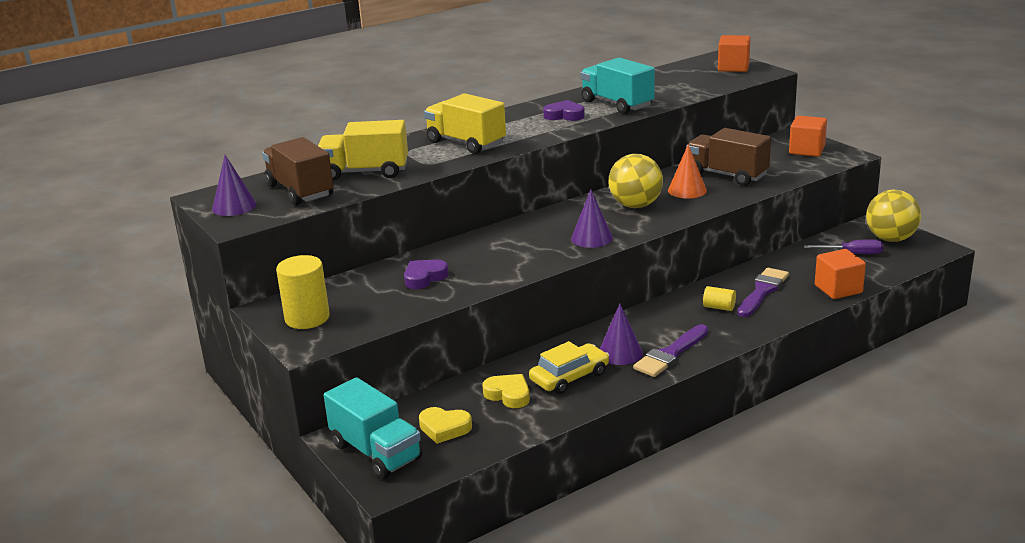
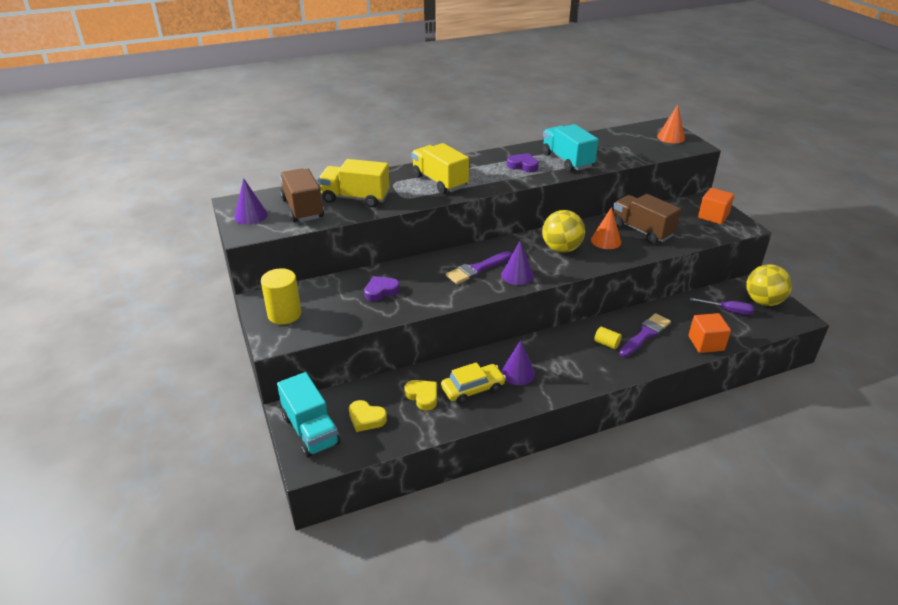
camera: 10 degrees right, 10 degrees up
purple brush [633,324,708,377] -> purple brush moved to [446,251,512,284]
orange cube [718,35,750,72] -> orange cone [657,105,685,143]

